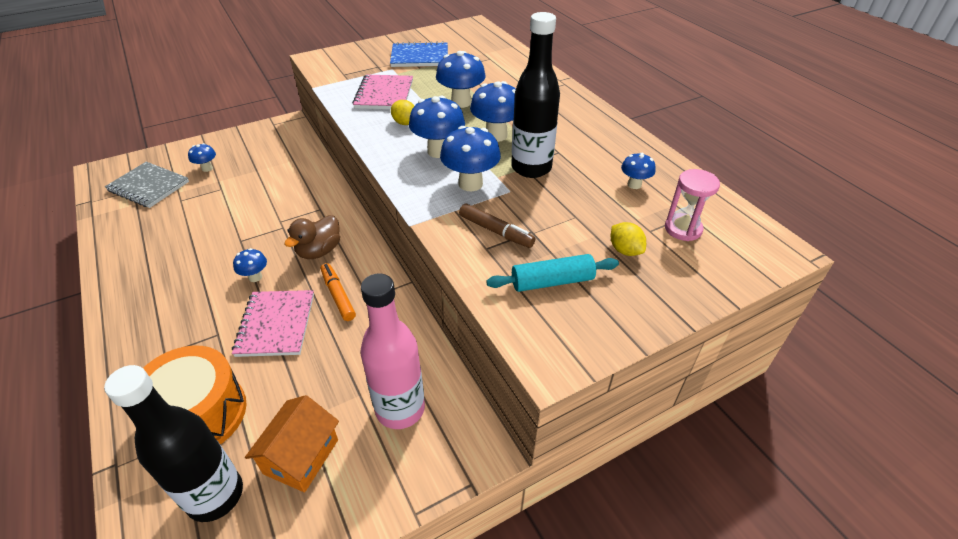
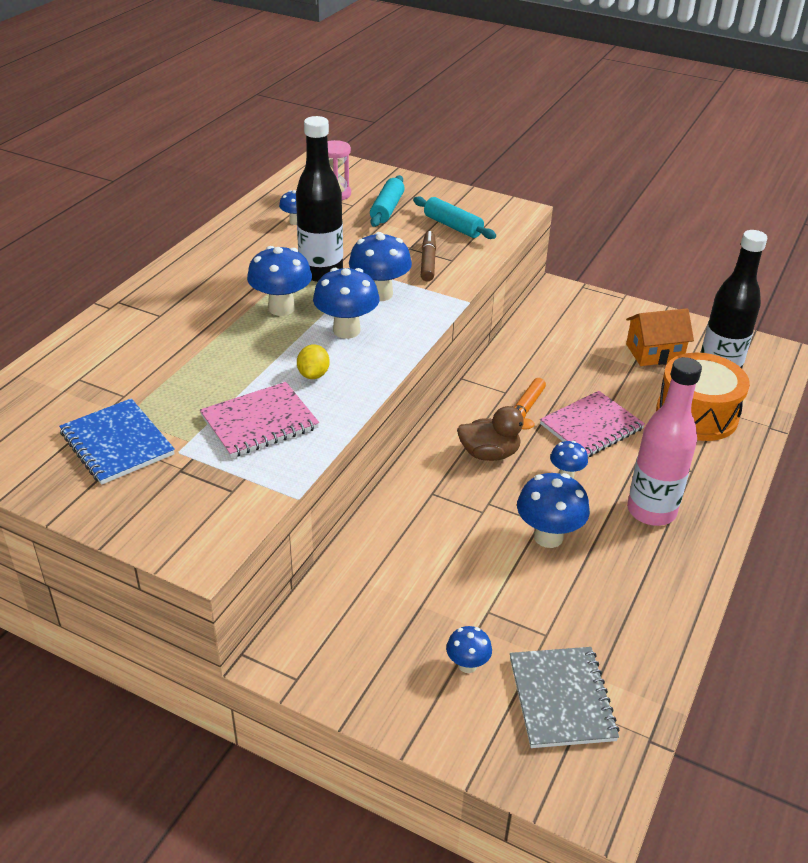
camera: 125 degrees left, 5 degrees down
pink bottle [360,273,425,429] -> pink bottle moved to [627,357,702,526]
blue mushroom [436,51,486,108] -> blue mushroom moved to [517,473,590,548]
yellow lemon [611,222,646,256] -> turquoise rolling pin [370,175,405,227]

